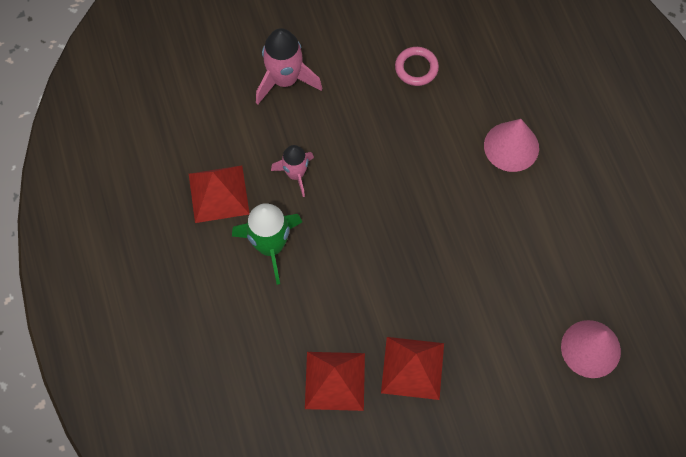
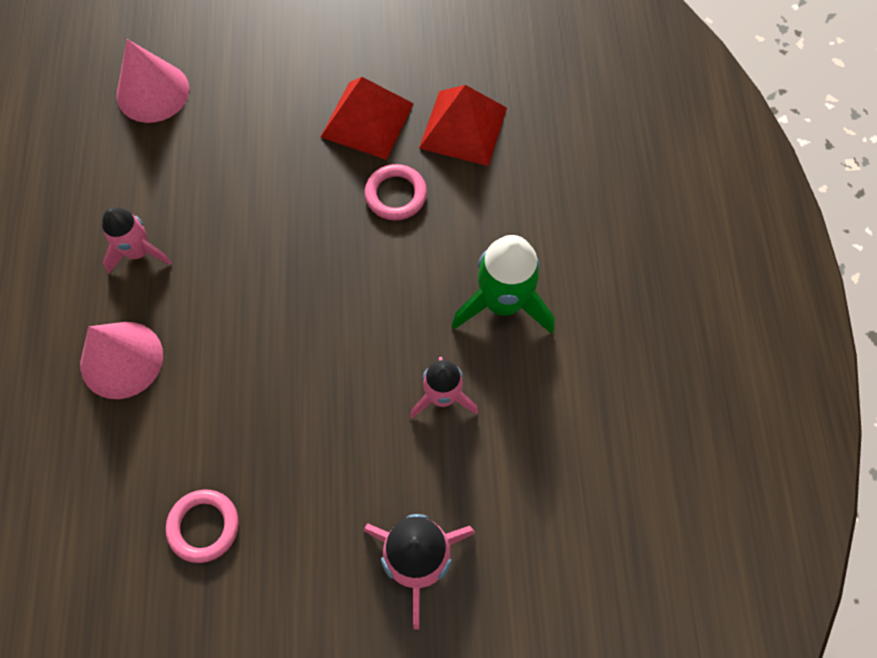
camera: 165 degrees left, 0 degrees up
red pyramid [189,165,250,223] -> none
none -> pink rocket [102,207,172,274]
none -> pink ring [365,164,427,220]

